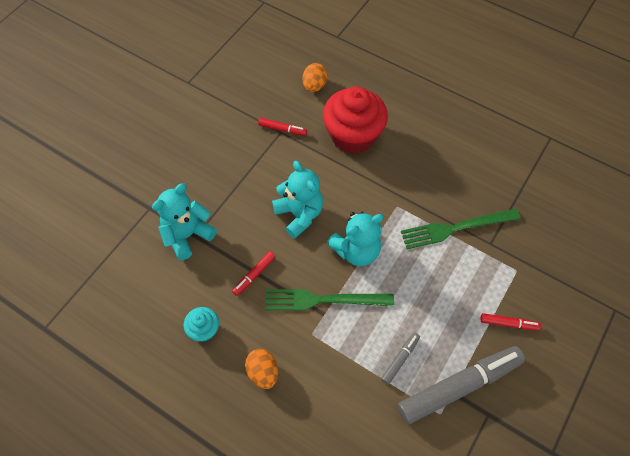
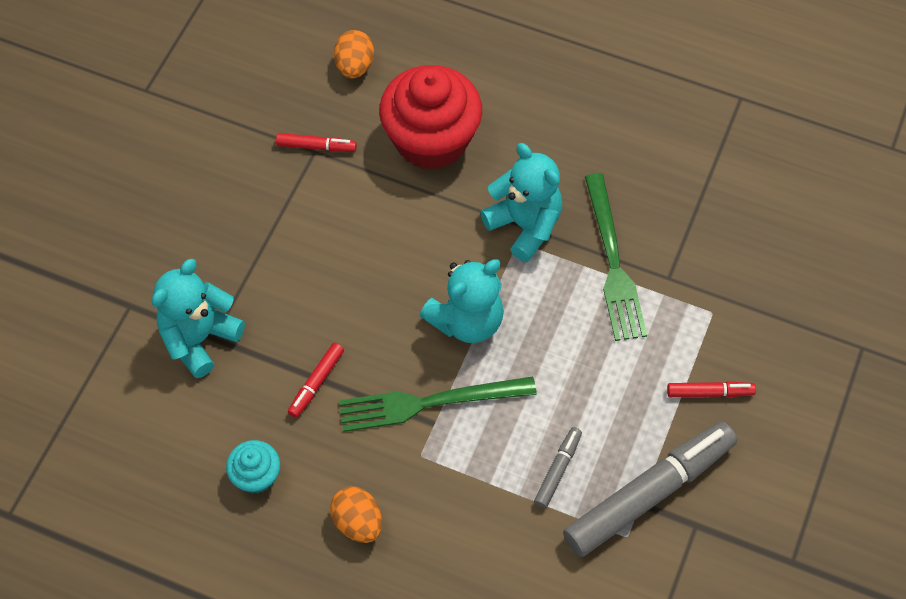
camera: 10 degrees left, 0 degrees up
turquoise teddy bear [272,161,323,239] -> turquoise teddy bear moved to [480,143,562,262]
green fork [401,209,521,249] -> green fork turned 75 degrees counterclockwise [585,173,647,341]

